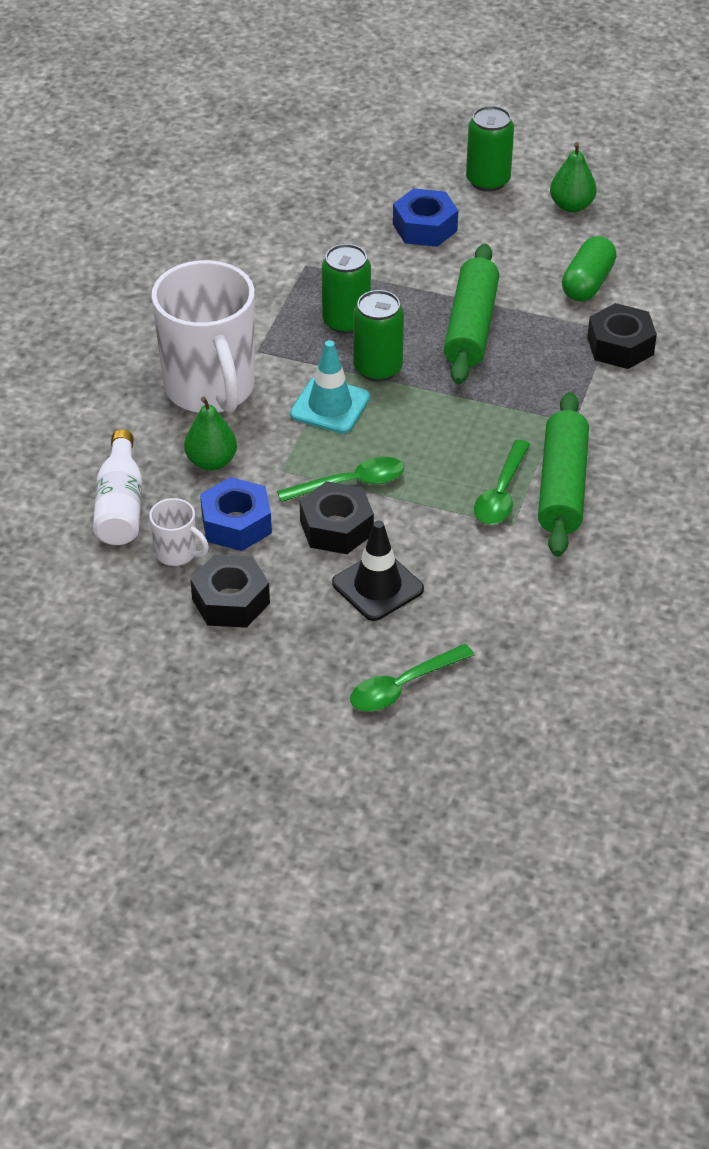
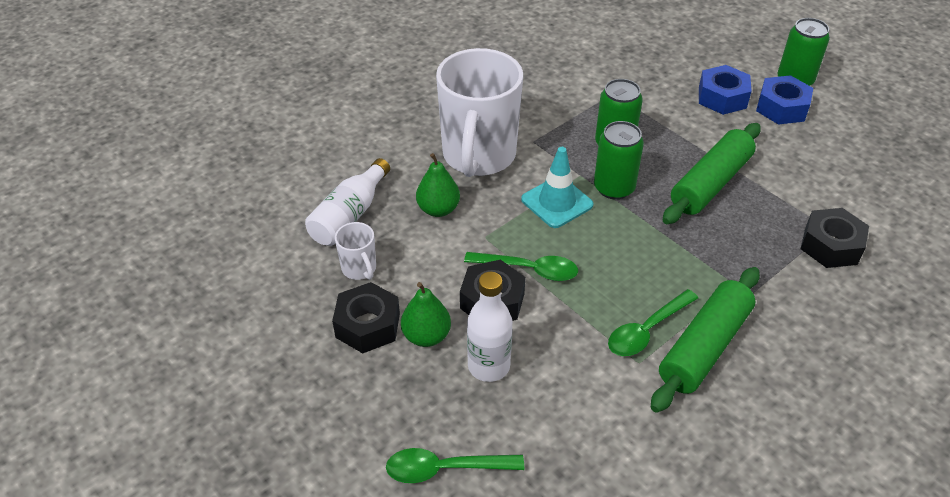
camera: 30 degrees right, 0 degrees up
blue nut [200,477,272,551] -> blue nut moved to [756,75,813,125]
black traffic cone [332,520,424,621] -> white bottle [467,272,512,382]
green pear [550,142,597,213] -> green pear moved to [401,282,451,347]
green capsule [562,236,616,302] -> none

